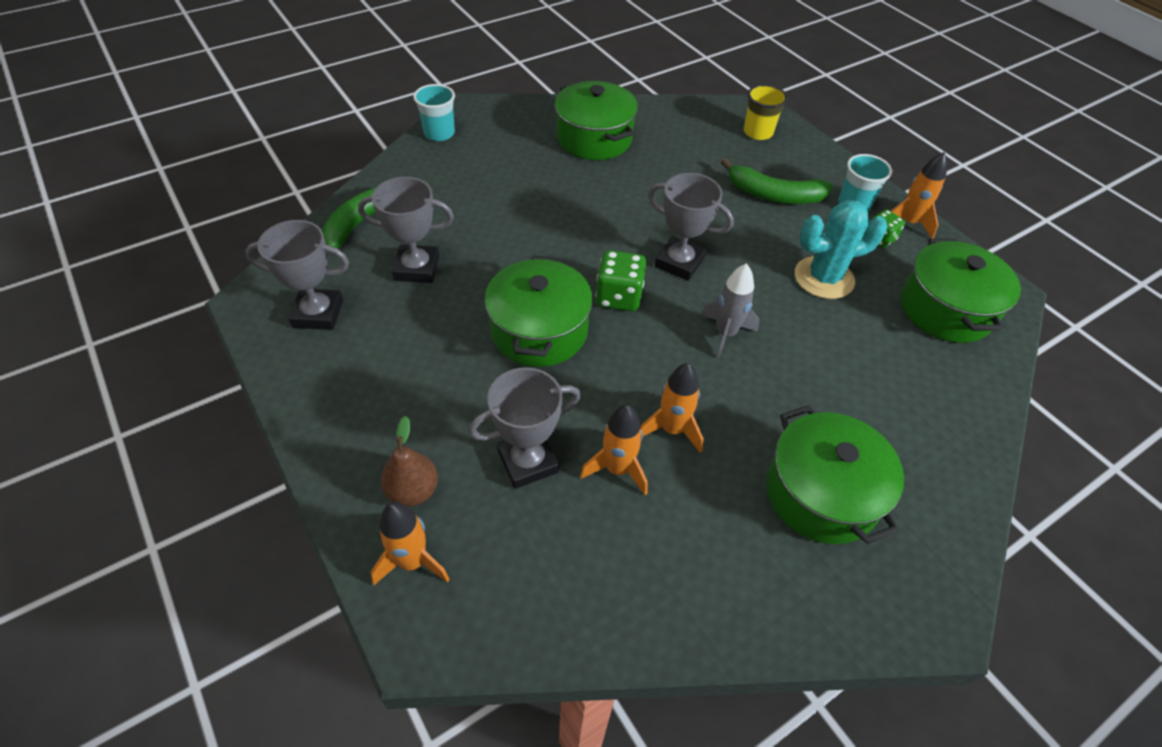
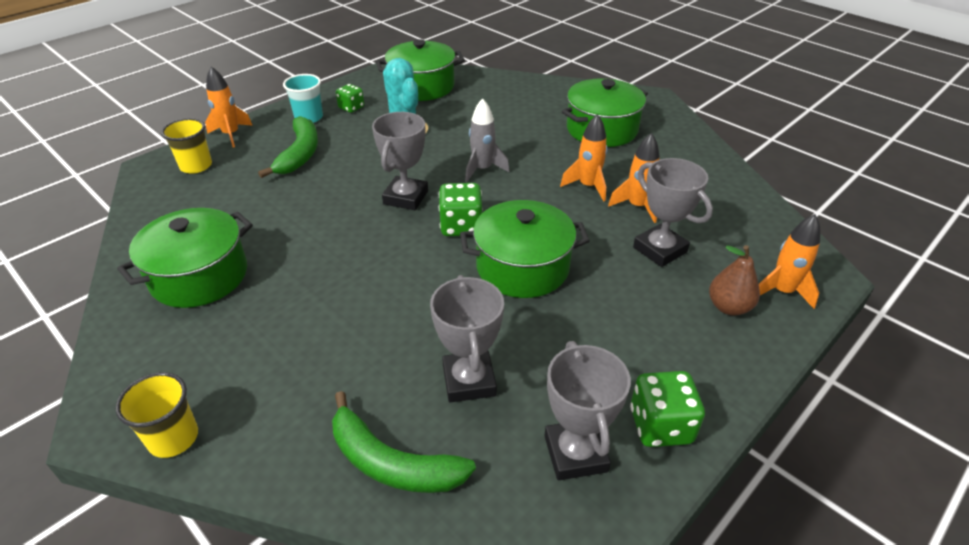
camera: 100 degrees left, 10 degrees down
turquoise cup [413,84,455,141] -> yellow cup [115,372,198,458]
orange rocket [891,152,947,239] -> orange rocket moved to [205,66,253,148]
none -> green dice [630,371,705,447]

